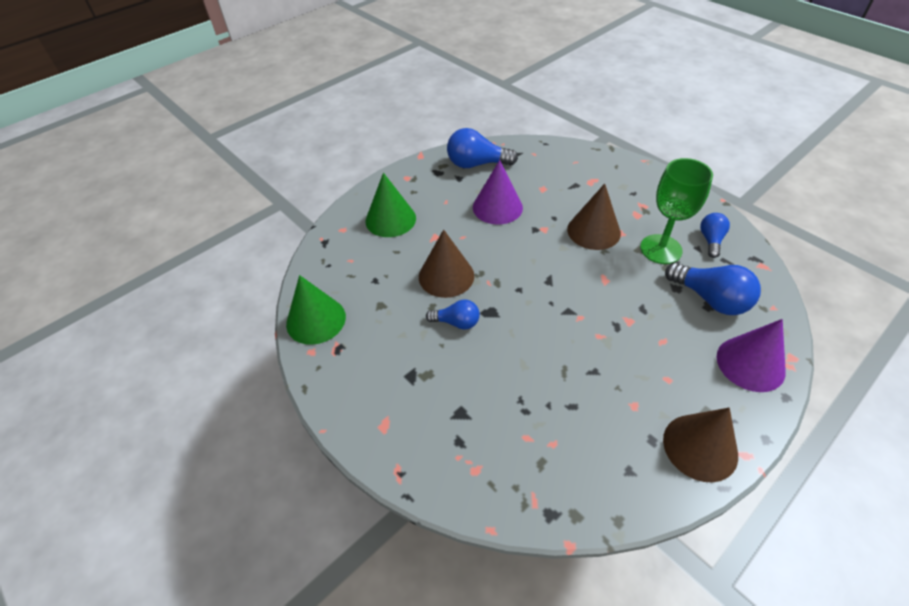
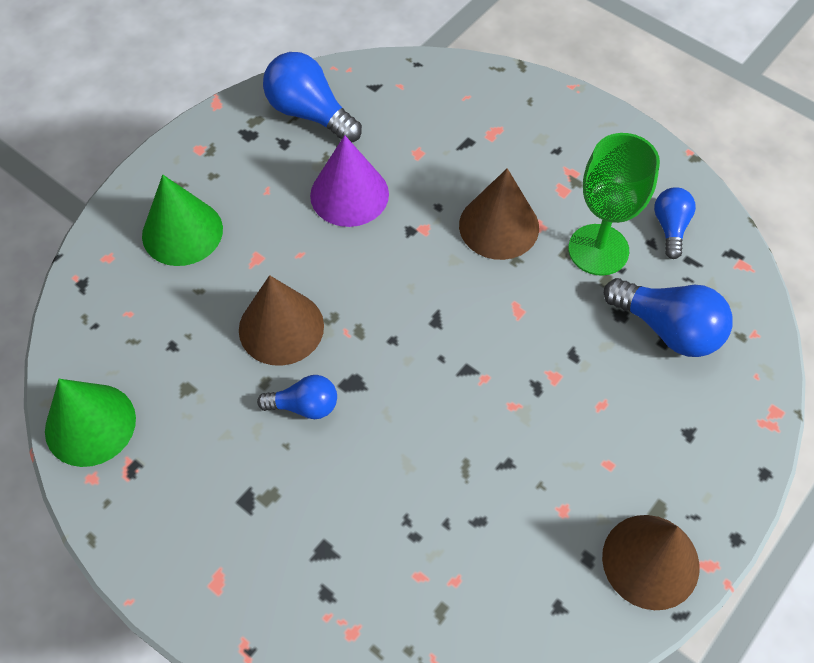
camera: 10 degrees left, 10 degrees up
blue light bulb [447,128,518,168] -> blue light bulb turned 45 degrees clockwise [263,52,362,142]
purple cone [717,319,786,392] -> none

